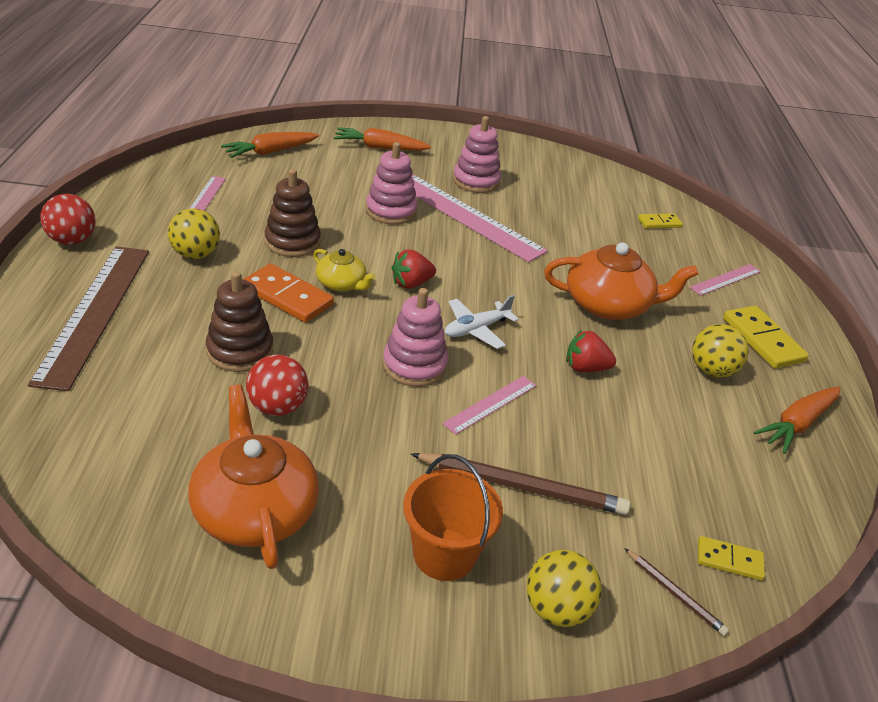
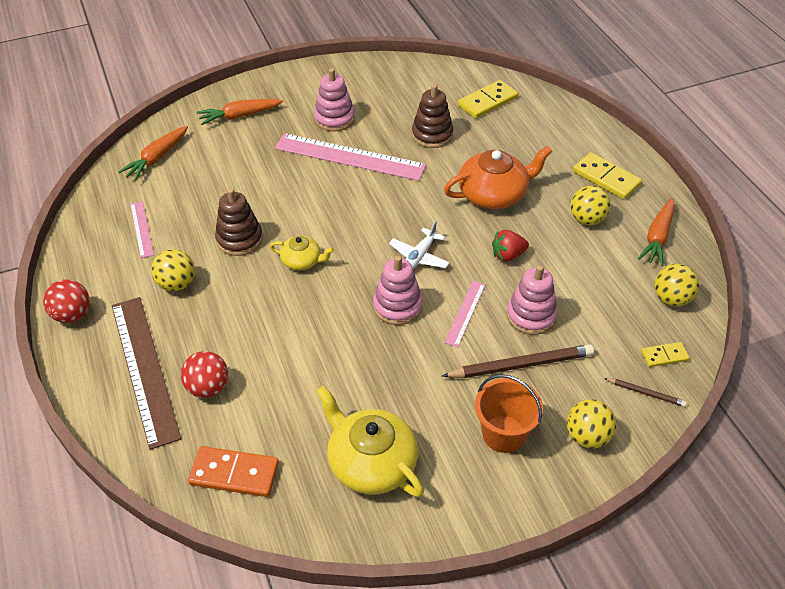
camera: 20 degrees left, 10 degrees up
orange teapot [188,385,319,569] -> yellow teapot [316,385,424,497]
brown stacking toy [206,271,273,372] -> brown stacking toy moved to [412,84,453,148]
orange domino [243,263,334,323] -> orange domino moved to [188,446,279,497]
red ball [246,355,309,416] -> red ball moved to [181,351,228,398]
pink stacking toy [366,142,418,225] -> pink stacking toy moved to [506,265,558,335]
red strawberry [391,249,436,289] -> none
yellow domino [638,213,683,228] -> yellow domino [458,80,518,119], size x1.74
pink ruler [690,264,761,296] -> none
none -> yellow ball [654,264,699,307]

